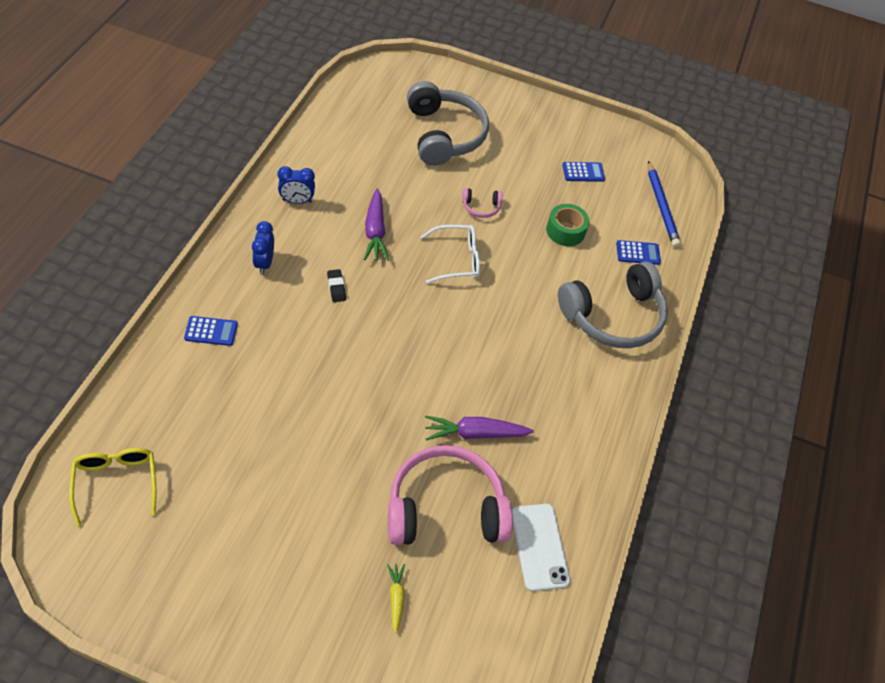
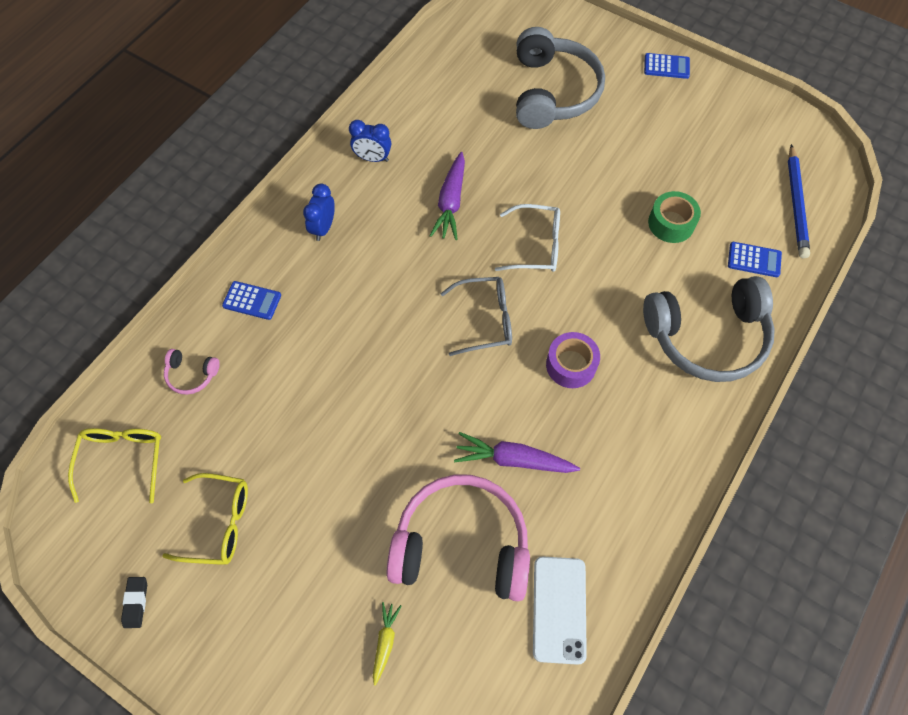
camera: 20 degrees right, 10 degrees up
black eraser [327,269,346,302] -> black eraser moved to [121,577,147,628]
pink headphones [462,188,502,218] -> pink headphones moved to [164,349,220,395]
blue calculator [562,162,605,182] -> blue calculator moved to [644,53,690,79]
none -> yellow glasses [162,473,248,565]
none -> grey glasses [440,277,512,356]
none -> purple tape [546,332,600,388]

